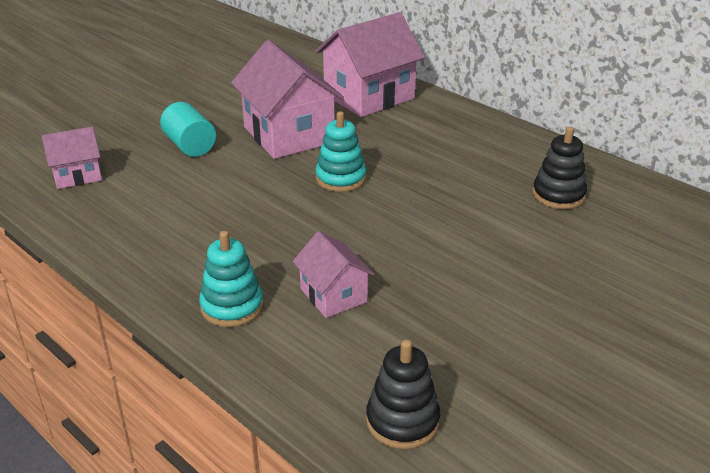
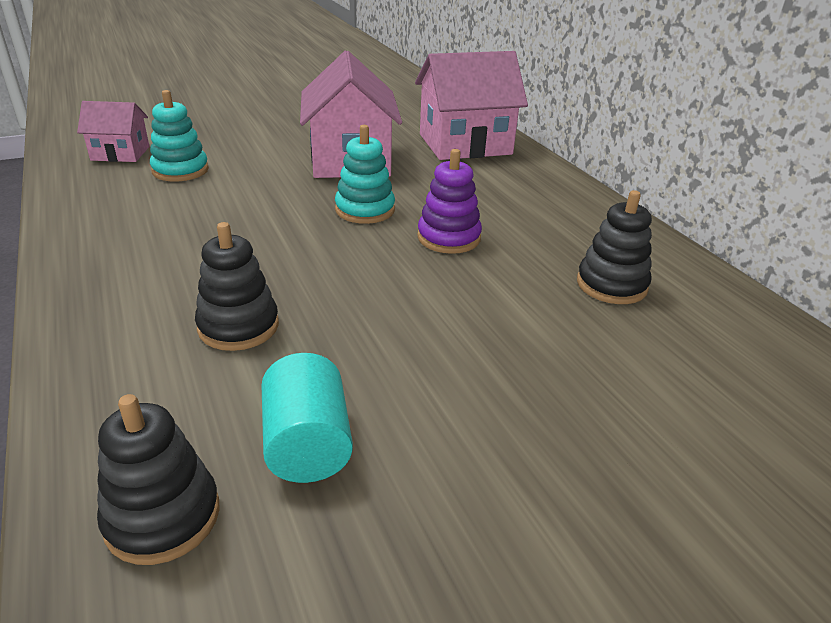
camera: 20 degrees right, 0 degrees up
turquoise cylinder [160,102,216,157] -> turquoise cylinder moved to [261,353,353,483]
turquoise stacking toy [199,231,264,327] -> turquoise stacking toy moved to [150,90,209,181]
pink house [293,231,374,318] -> black stacking toy [195,222,279,351]
none -> purple stacking toy [417,149,482,254]

